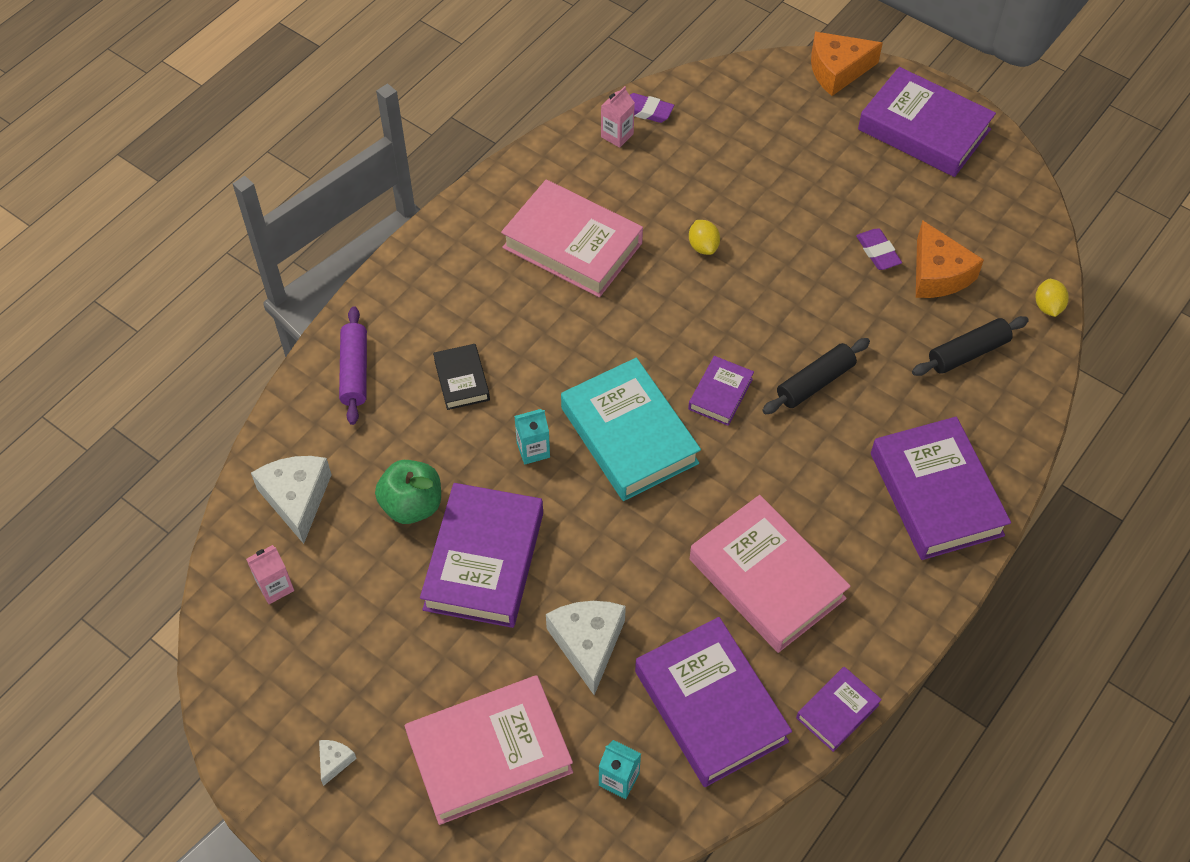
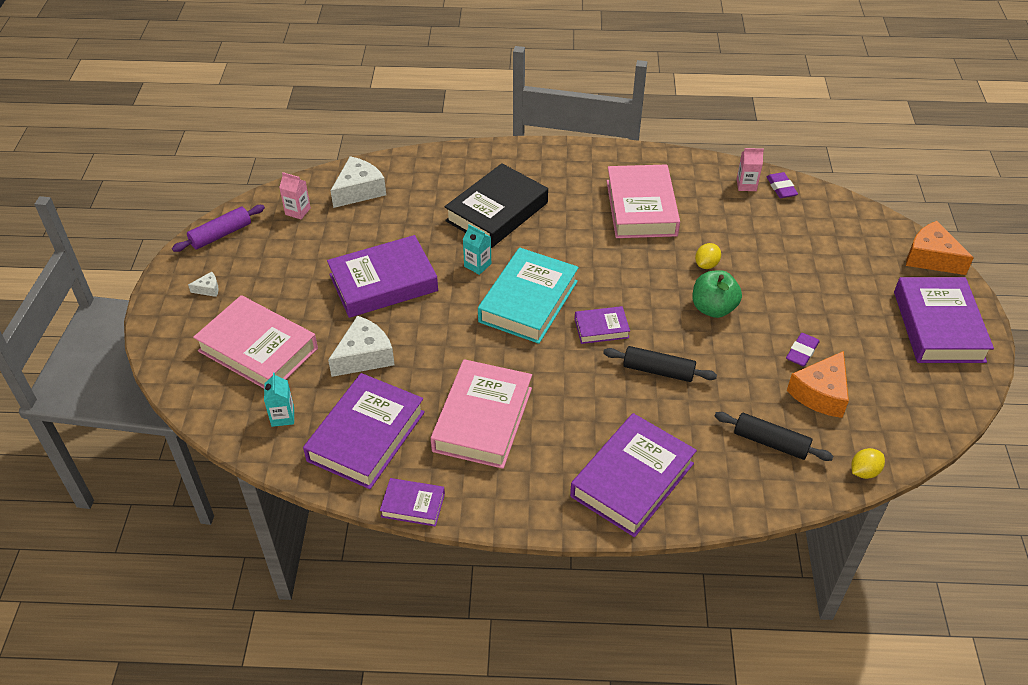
camera: 55 degrees right, 10 degrees down
purple rolling pin [339,306,367,425] -> purple rolling pin moved to [172,205,265,252]
green apple [375,460,441,524] -> green apple moved to [692,270,742,318]
black book [433,344,490,410] -> black book [445,163,548,248], size x1.98

